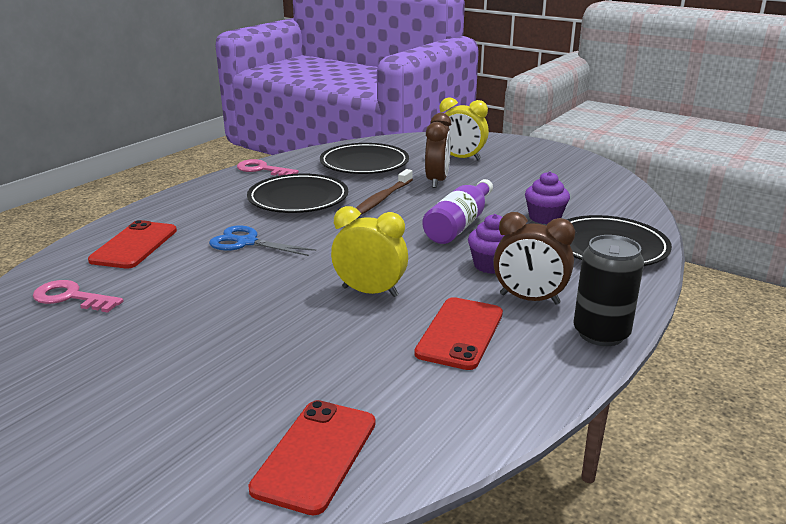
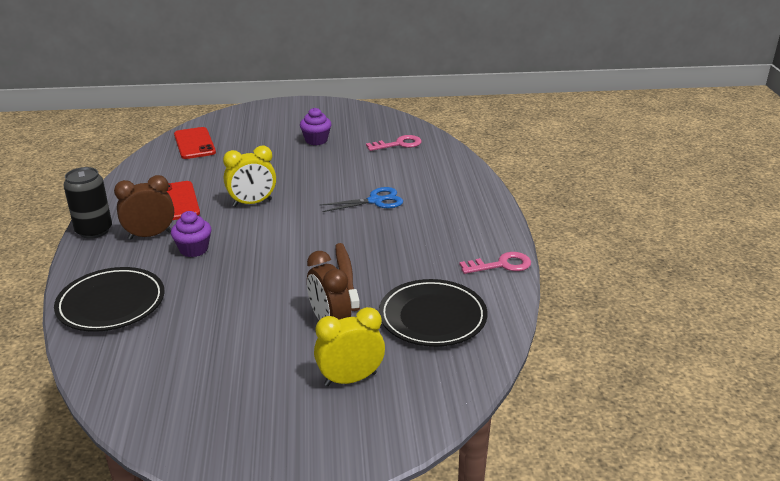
camera: 140 degrees right, 5 degrees up
red phone [88,220,177,268] -> none
black plate [247,174,348,213] -> none
purple bottle [422,179,493,244] -> none
purple cupcake [525,171,570,224] -> purple cupcake moved to [300,108,331,145]

